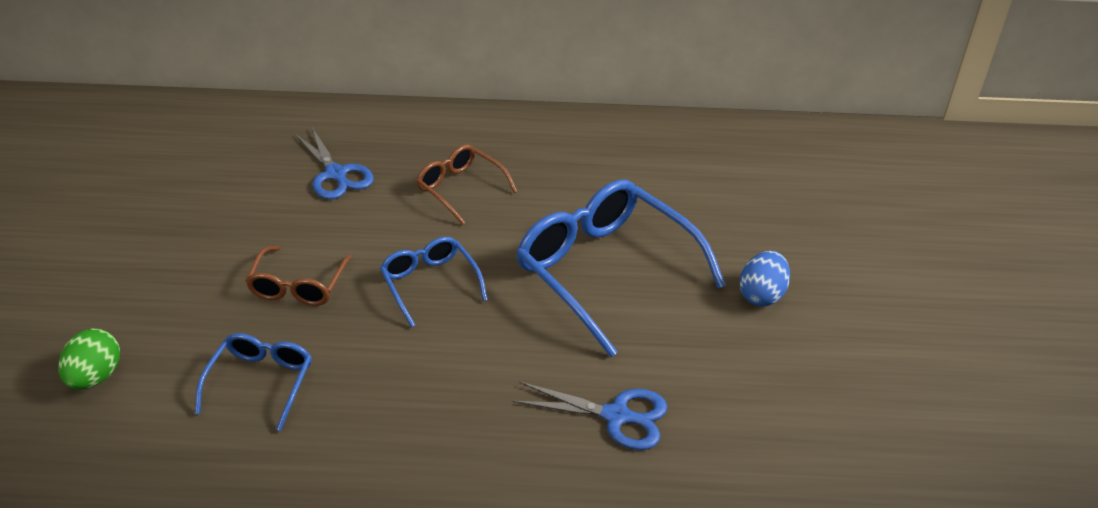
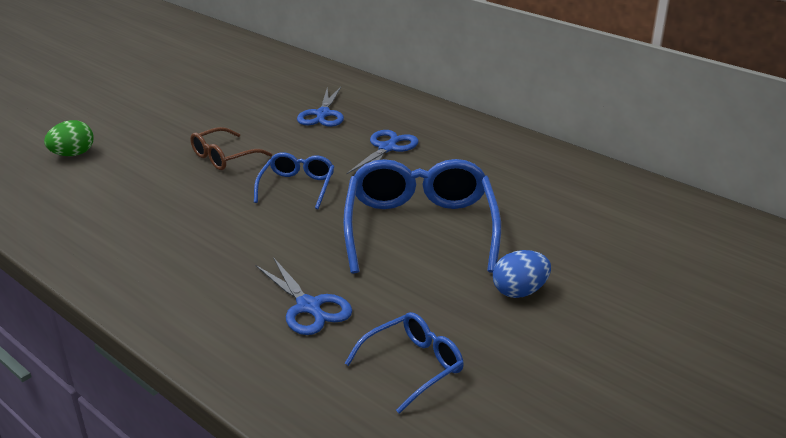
camera: 40 degrees right, 10 degrees down
blue glasses [195,333,312,431] -> blue glasses moved to [345,312,464,414]
brown glasses [416,144,518,225] -> blue scissors [346,130,419,175]

